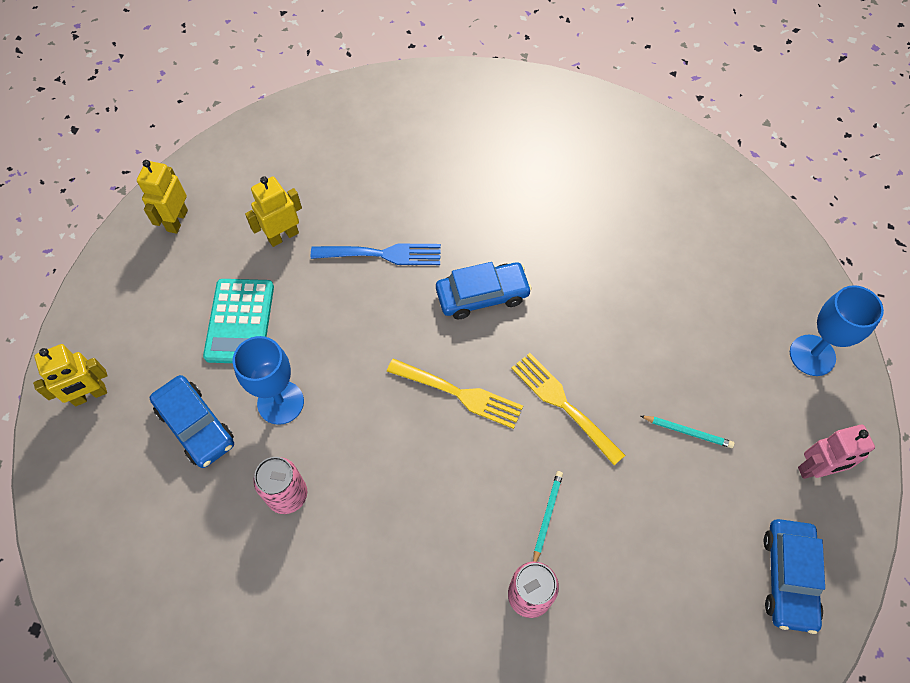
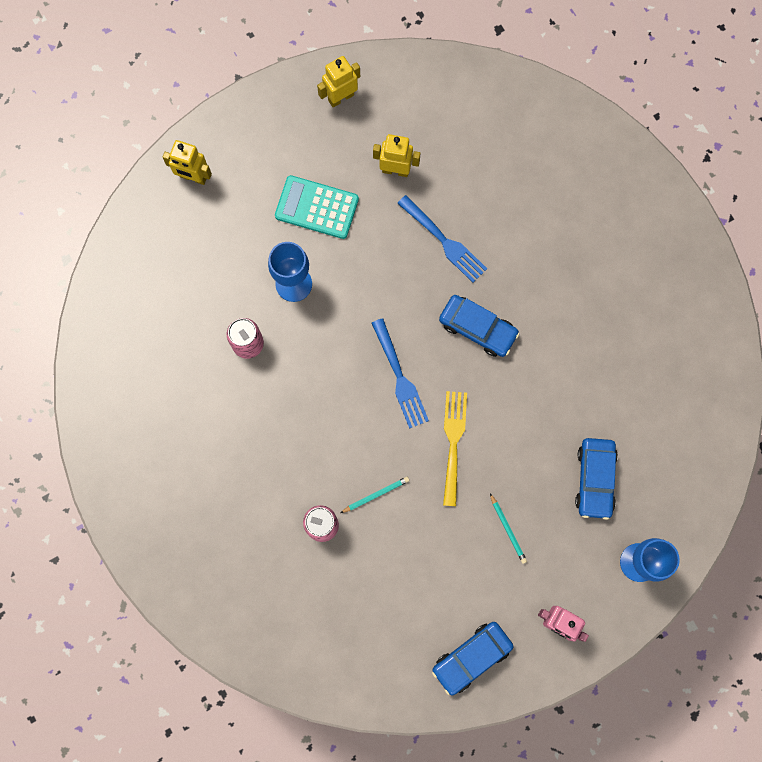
camera: 45 degrees right, 15 degrees up
blue car [150,375,234,468] -> blue car moved to [575,438,618,520]
turquoise calculator [203,279,274,363] -> turquoise calculator turned 60 degrees clockwise [275,175,359,239]
yellow fork [387,359,523,429] -> blue fork [372,318,429,429]

